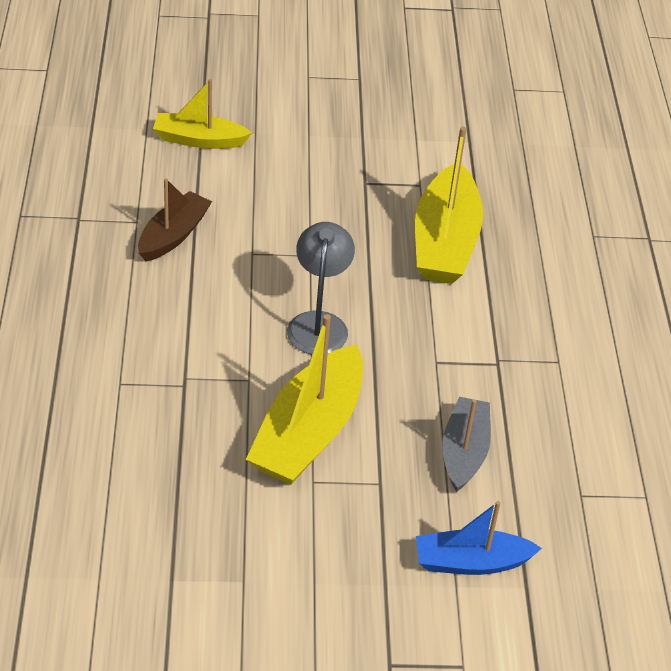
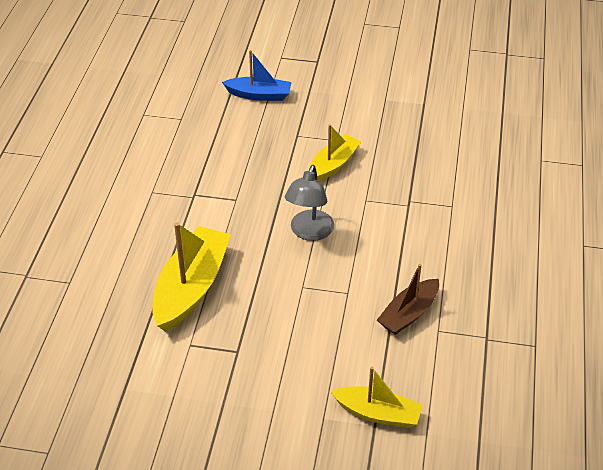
camera: 165 degrees left, 0 degrees up
yellow boat [246,314,363,485] -> yellow boat [308,124,361,182], size x0.62
grey boat [442,397,491,492] -> none

